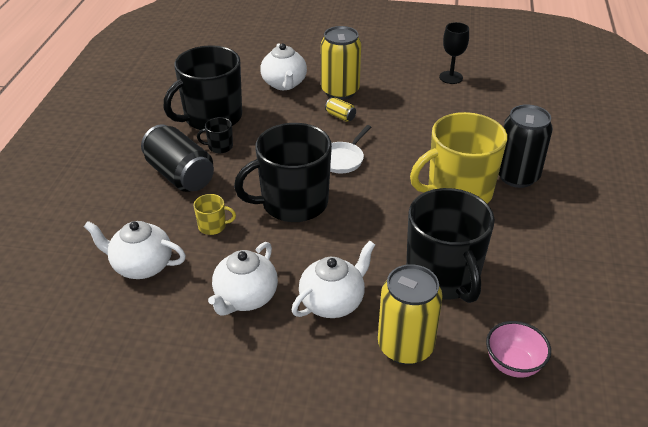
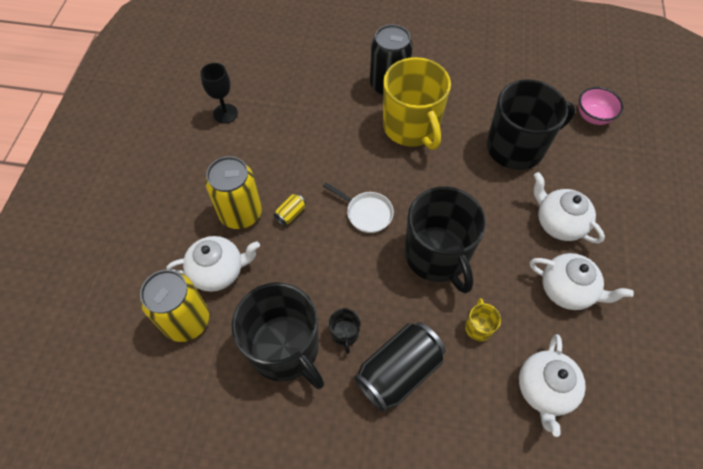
camera: 90 degrees left, 20 degrees up
yellow can [378,264,443,365] -> yellow can moved to [140,270,209,342]

